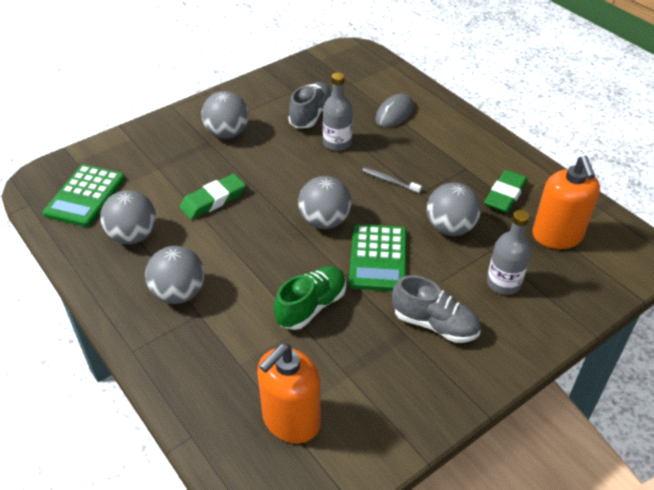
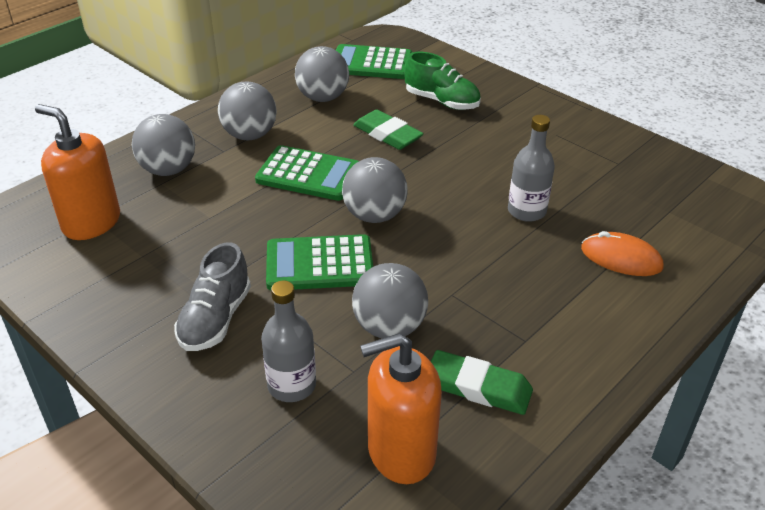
camera: 80 degrees right, 5 degrees down
grey ball [202,91,249,139] -> grey ball moved to [132,114,195,176]
green shoe [274,266,346,330] -> green shoe moved to [404,52,481,110]
grey shoe [288,82,332,128] -> none
grey toothbrush [362,167,422,193] -> none
grey mouse [375,94,414,128] -> orange mouse [581,231,663,276]
none -> green calculator [255,145,359,201]

